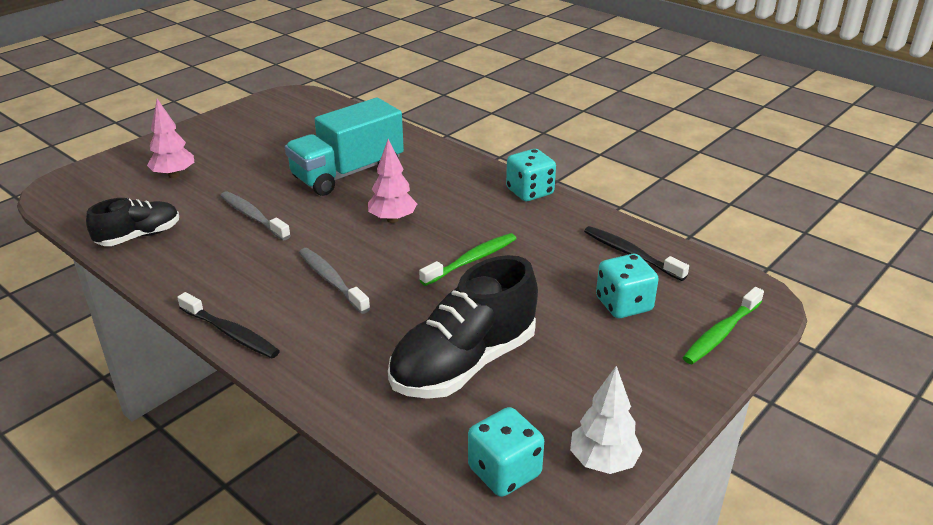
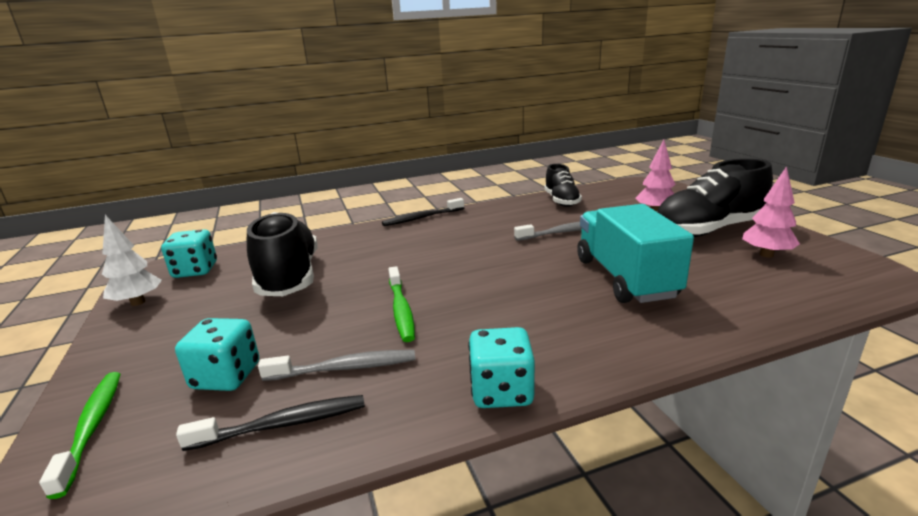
camera: 120 degrees right, 10 degrees down
grey toothbrush [299,248,370,314] -> grey toothbrush moved to [258,350,415,381]
pink tree [368,139,417,223] -> pink tree moved to [742,166,800,258]
none -> black shoe [657,159,773,237]

